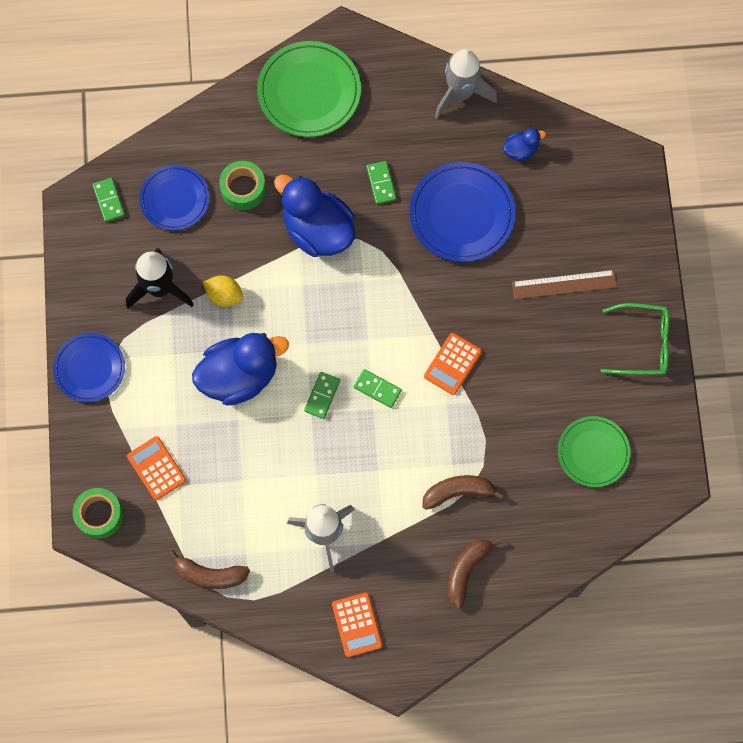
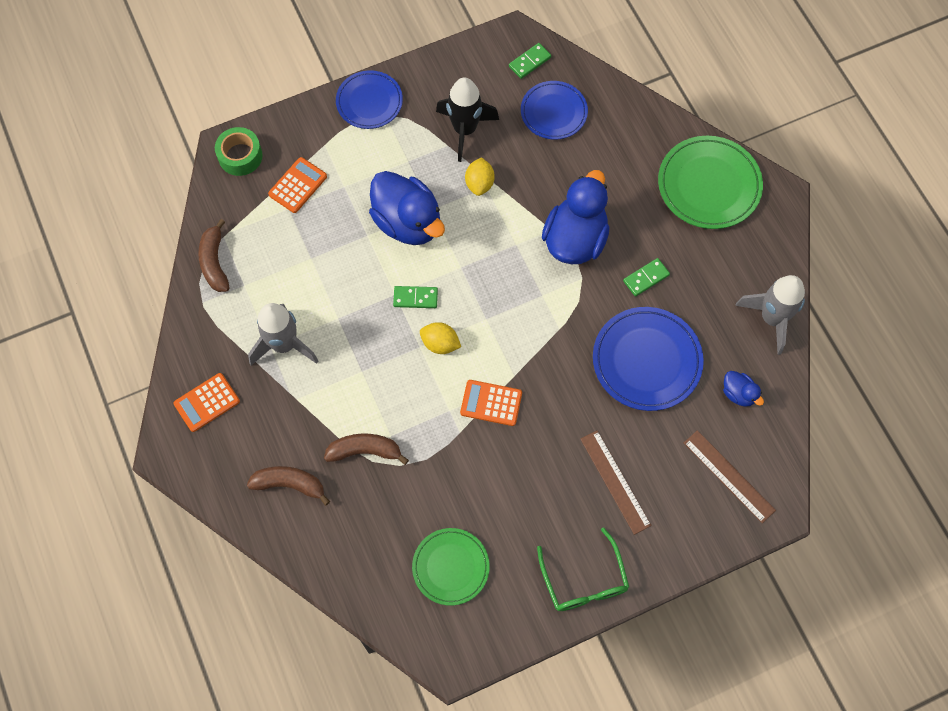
camera: 70 degrees right, 5 degrees down
green tape [219,161,266,210] -> none
green domino [354,369,402,408] -> yellow lemon [420,322,461,354]
brown banana [422,475,504,510] -> brown banana turned 60 degrees counterclockwise [324,433,409,465]
none -> brown ruler [684,431,776,523]

